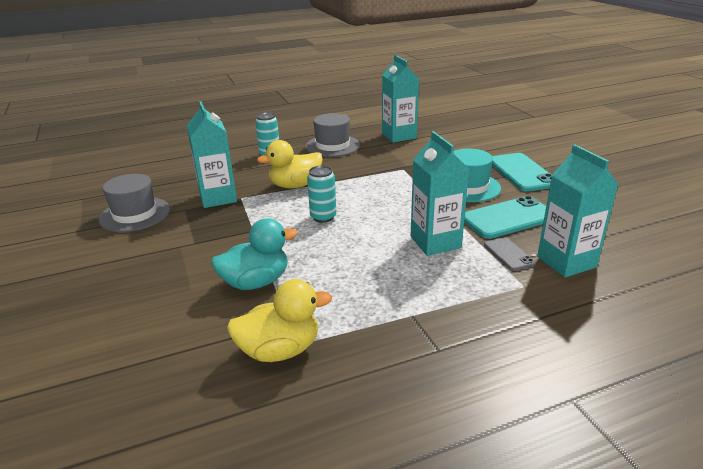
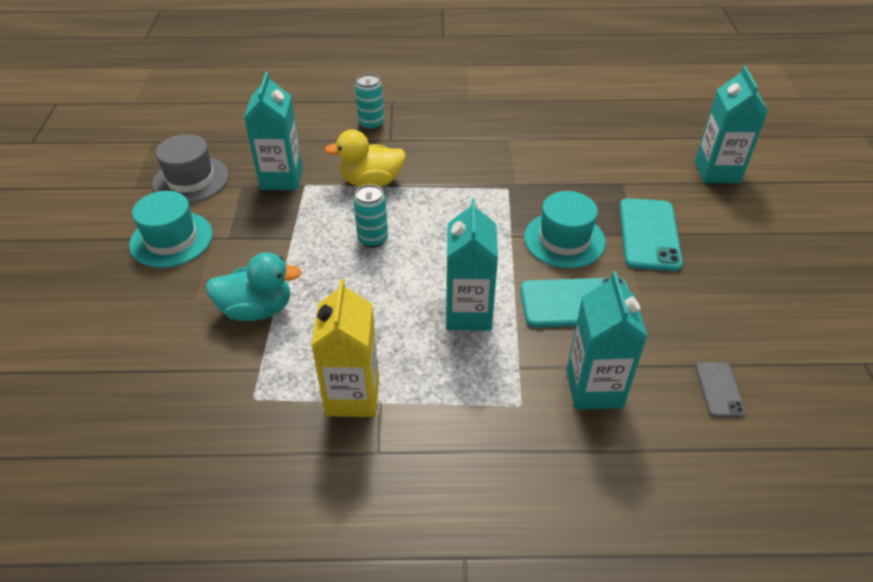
camera: 20 degrees right, 15 degrees up
yellow duck [227,279,332,362] -> none
grey hat [306,113,360,157] -> none
turquoise carton [382,55,419,143] -> turquoise carton moved to [695,66,768,183]
grey phone [484,237,535,271] -> grey phone moved to [695,362,746,417]
none -> turquoise hat [129,191,213,268]
none -> yellow carton [311,279,379,417]

